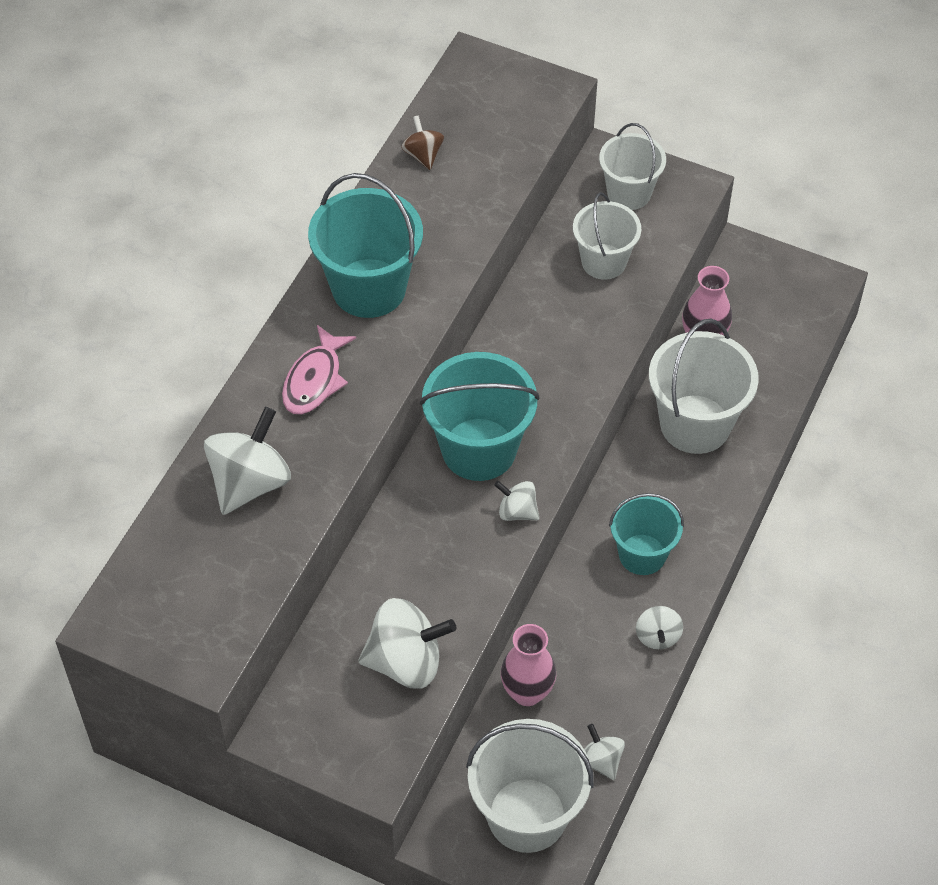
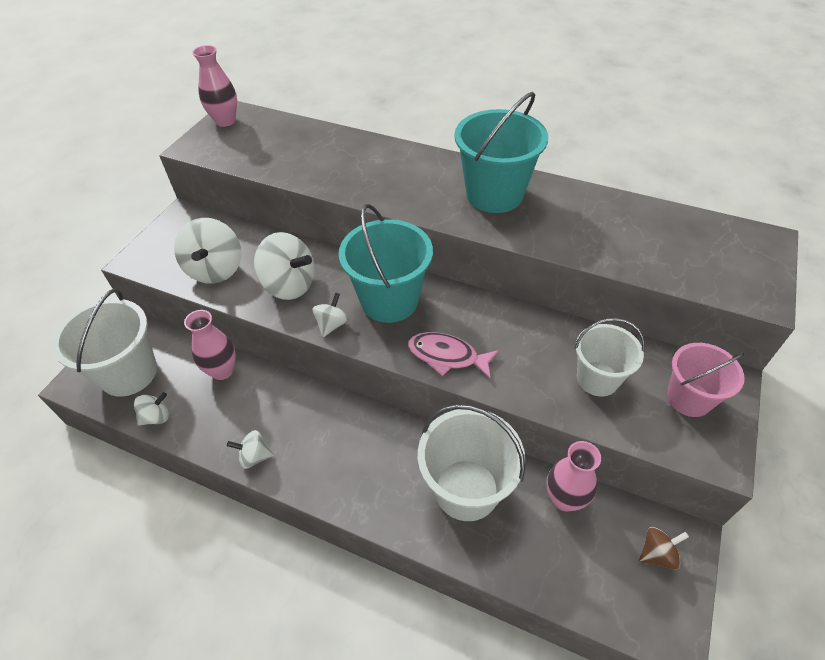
camera: 90 degrees right, 5 degrees down
white spinning top [204,407,291,515] -> white spinning top moved to [254,232,315,300]
pink fish [282,325,356,415] -> pink fish moved to [408,332,499,379]
brown spinning top [401,116,444,170] -> brown spinning top moved to [639,527,689,569]
white bucket [599,123,666,210] -> pink bucket [667,343,745,417]
turquoise bucket [609,493,684,575] -> none
none -> pink vase [192,45,237,127]

